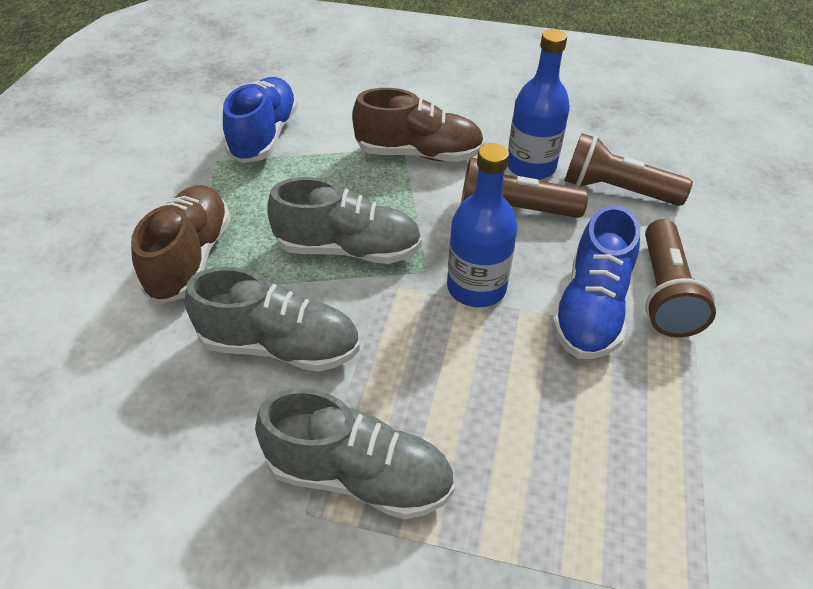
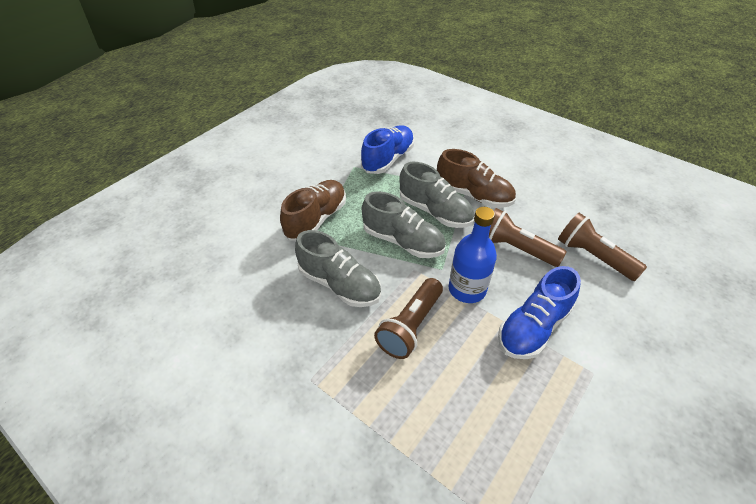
camera: 25 degrees right, 0 degrees up
grey shoe [255,388,455,519] -> grey shoe moved to [400,162,474,228]
blue bottle [508,29,570,180] -> none
brown flashlight [645,219,716,337] -> brown flashlight moved to [374,278,443,359]

